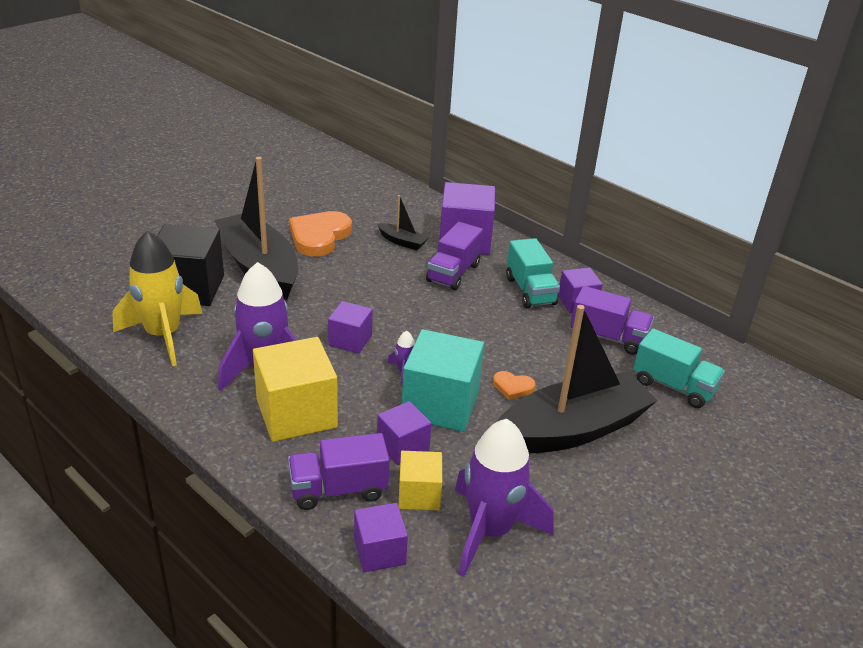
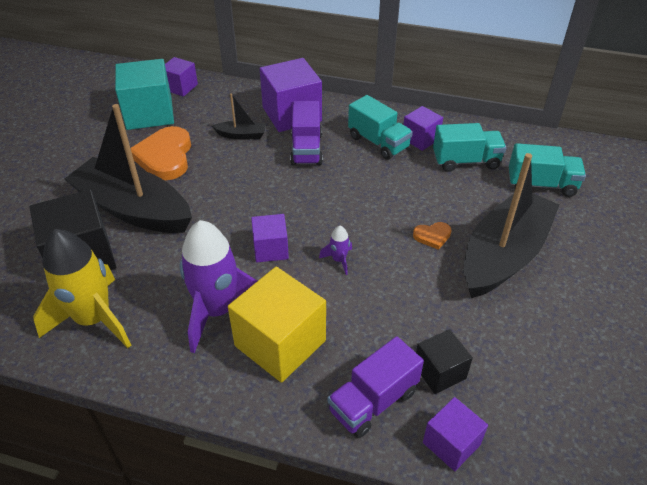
camera: 25 degrees left, 10 degrees up
purple cube [377,401,432,465] -> purple cube moved to [165,57,198,97]
yellow cube [398,451,442,510] -> black cube [416,329,473,394]
turquoise cube [402,329,484,432] -> turquoise cube moved to [115,59,174,130]
purple rocket [455,419,554,577] -> none
purple truck [570,286,654,355] -> turquoise truck [433,123,506,172]

